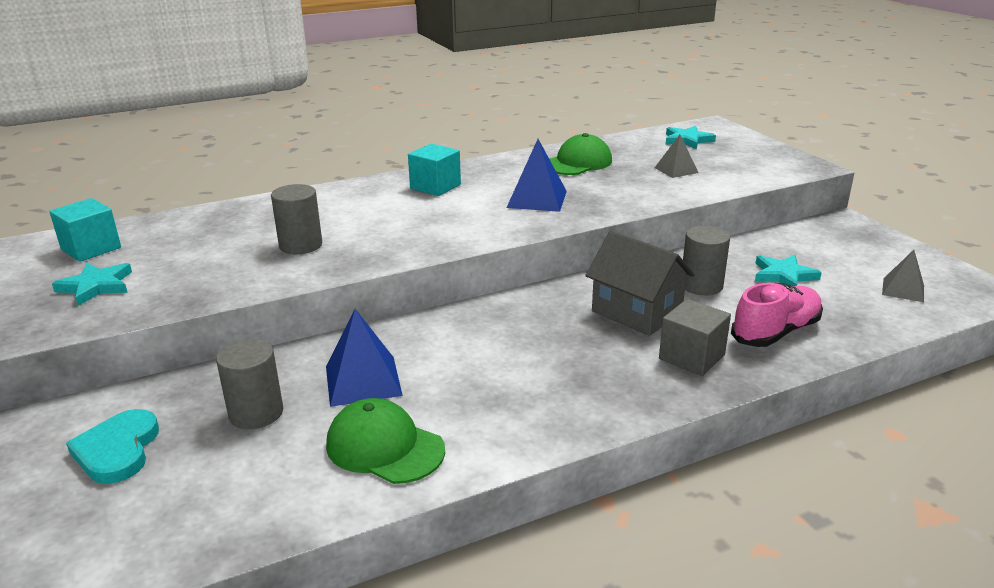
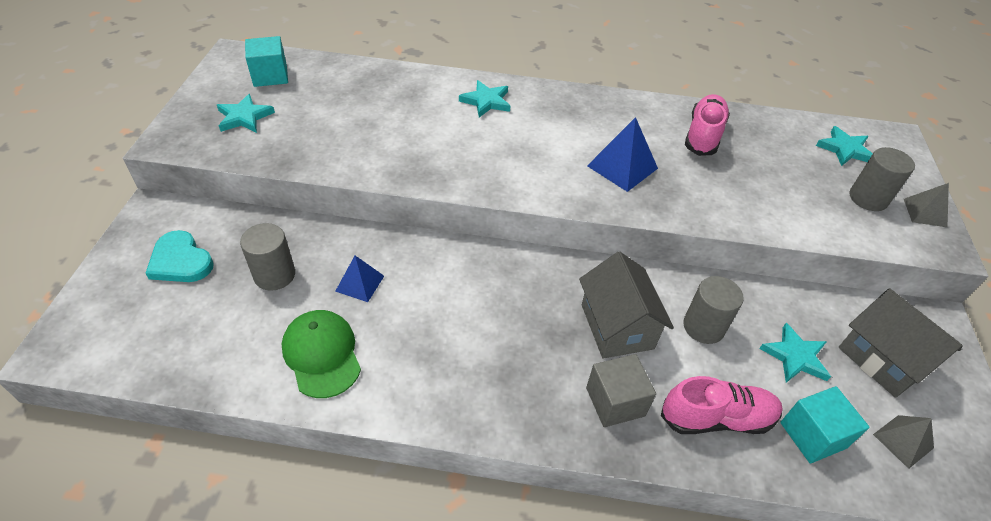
camera: 30 degrees right, 20 degrees up
turquoise heart [66,409,159,484] -> turquoise heart turned 75 degrees counterclockwise [145,230,214,282]
grey cylinder [271,184,322,254] -> grey cylinder moved to [849,147,915,211]
blue pyramid [326,309,403,407] -> blue pyramid [335,256,384,302], size x0.64
turquoise cube [408,144,461,196] -> turquoise cube moved to [780,386,870,464]
green cap [550,133,612,175] -> pink shoe [685,94,730,156]
grey pyramid [655,135,699,178] -> grey pyramid moved to [904,183,949,227]
none -> turquoise star [459,80,510,117]
none -> grey house [839,288,963,398]

